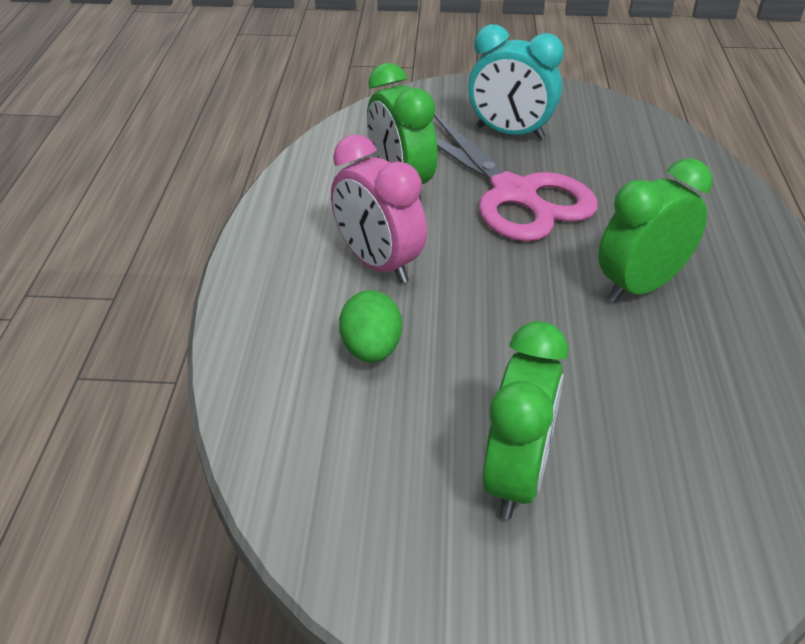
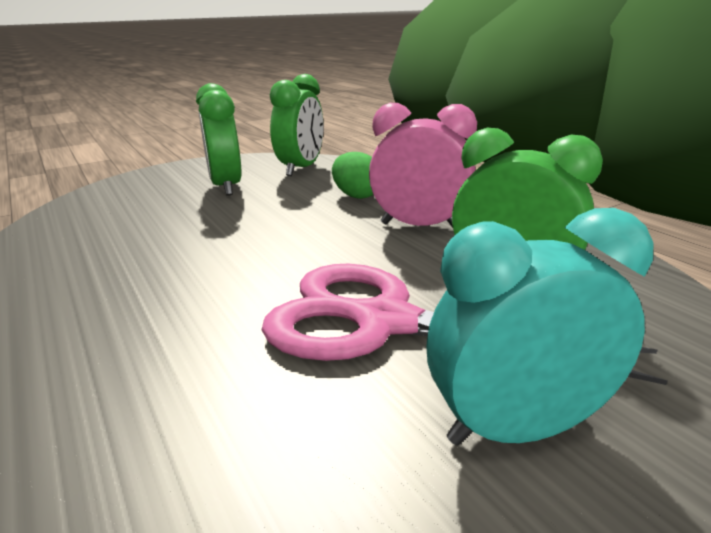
camera: 145 degrees right, 15 degrees down
green clock [598,158,712,303] -> green clock moved to [270,74,323,176]

